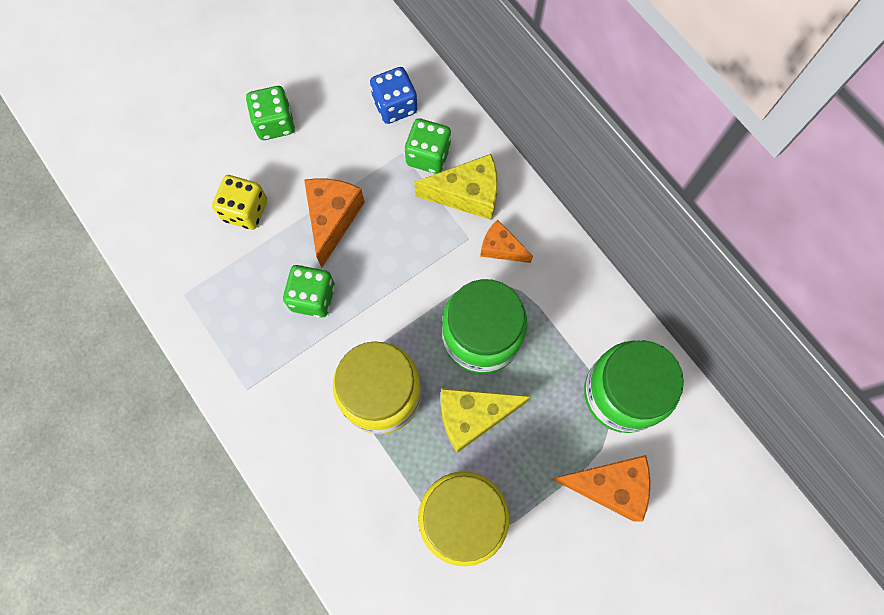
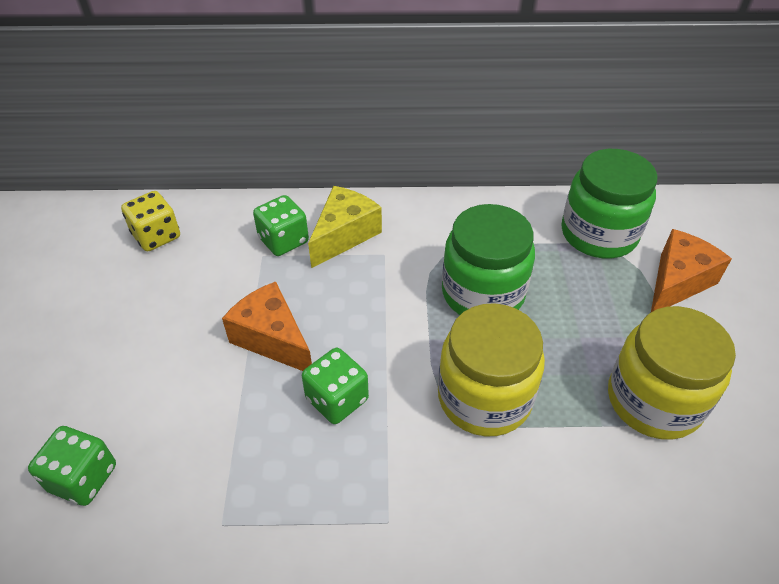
camera: 55 degrees left, 25 degrees down
yellow dice [212,175,267,230] -> yellow dice moved to [121,191,180,251]
green dice [246,86,295,140] -> green dice moved to [28,426,116,506]
blue dice [370,67,417,124] -> none
yellow cheese [441,388,531,453] -> none
orange cheese [480,220,533,263] -> none

